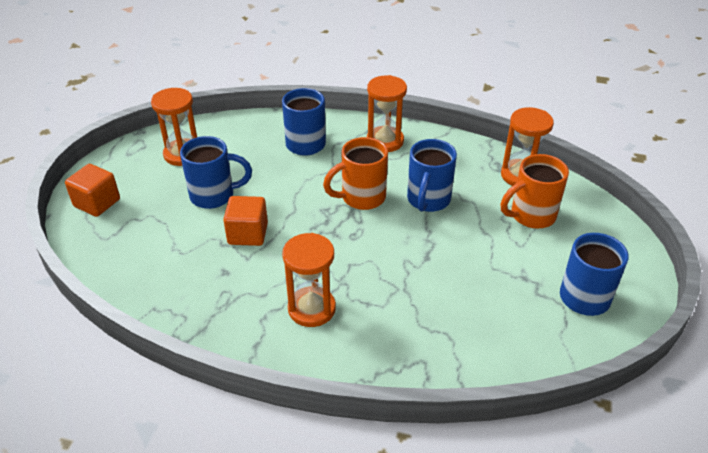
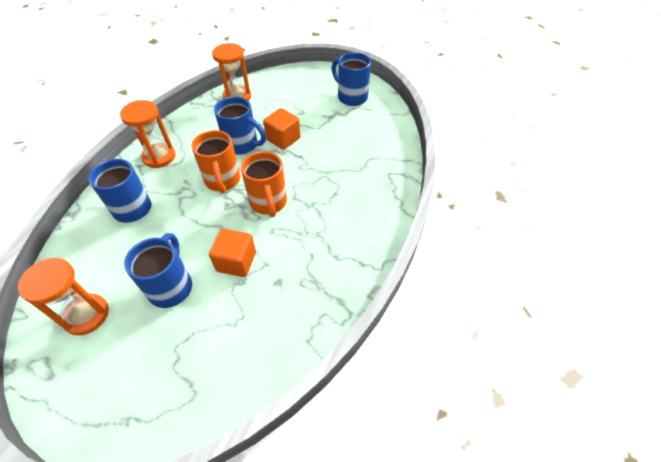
camera: 80 degrees left, 10 degrees up
orange cube [65,164,120,217] -> orange cube moved to [263,108,300,150]
orange hourglass [282,233,336,327] -> none
orange mug [501,154,569,229] -> orange mug moved to [241,151,287,217]

